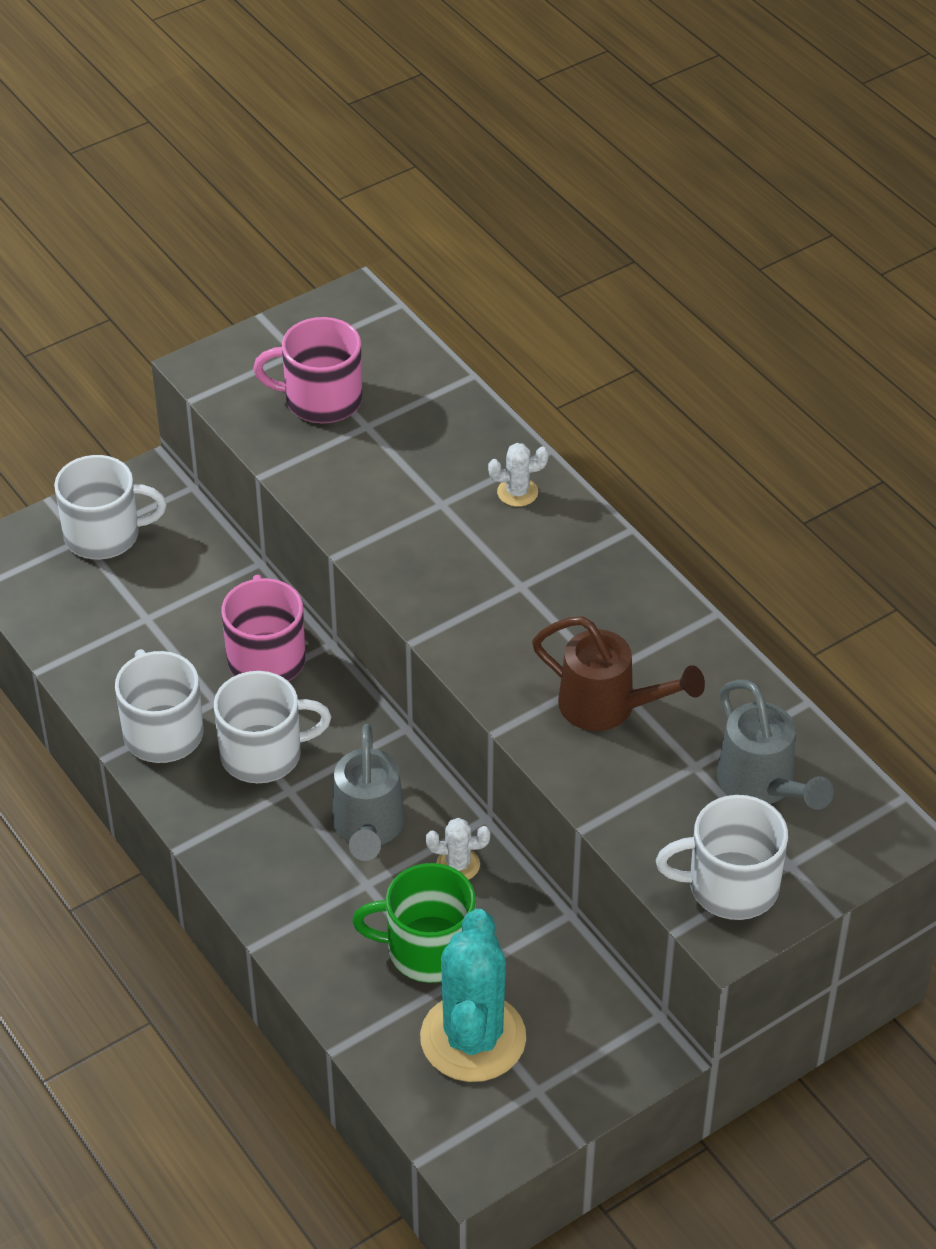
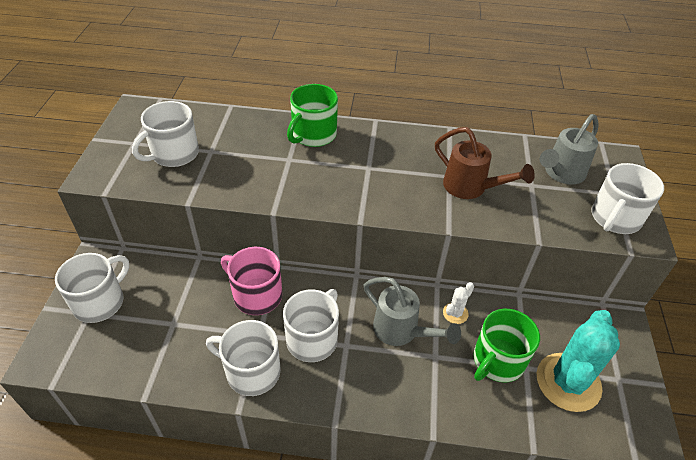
camera: 50 degrees left, 0 degrees up
pink mug [253,317,362,423] -> white mug [132,101,199,167]
turquoise cactus [420,909,526,1082] -> turquoise cactus turned 75 degrees clockwise [537,310,620,412]
white cactus [488,443,549,507] -> green mug [287,84,338,147]
brown watering can [532,616,705,731] -> brown watering can turned 60 degrees clockwise [435,127,535,199]
grey watering can [717,680,834,810] -> grey watering can turned 120 degrees clockwise [540,114,599,184]

